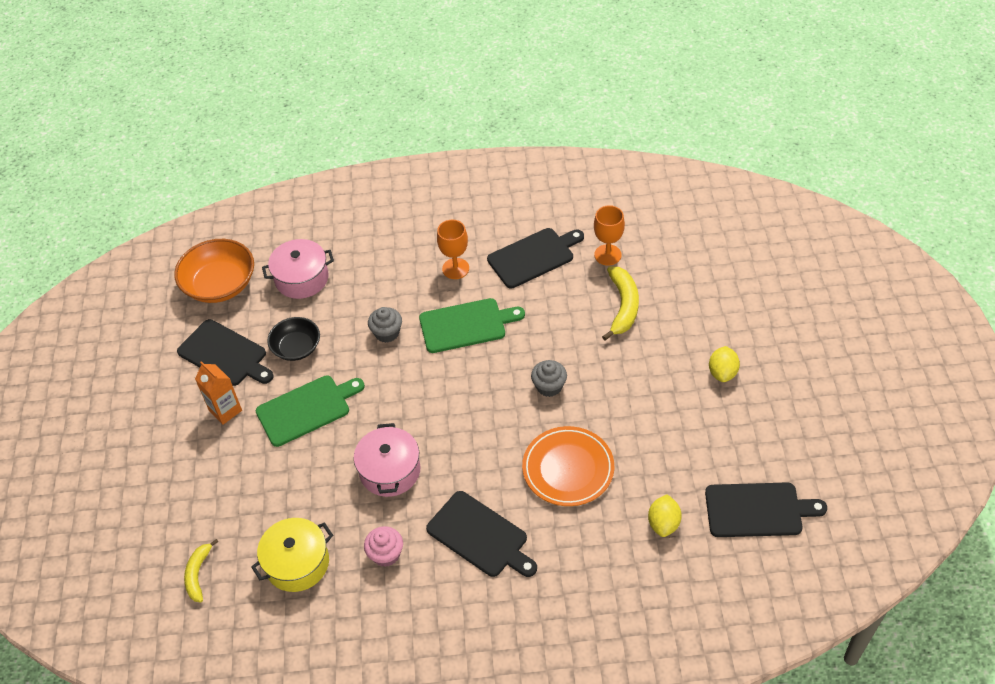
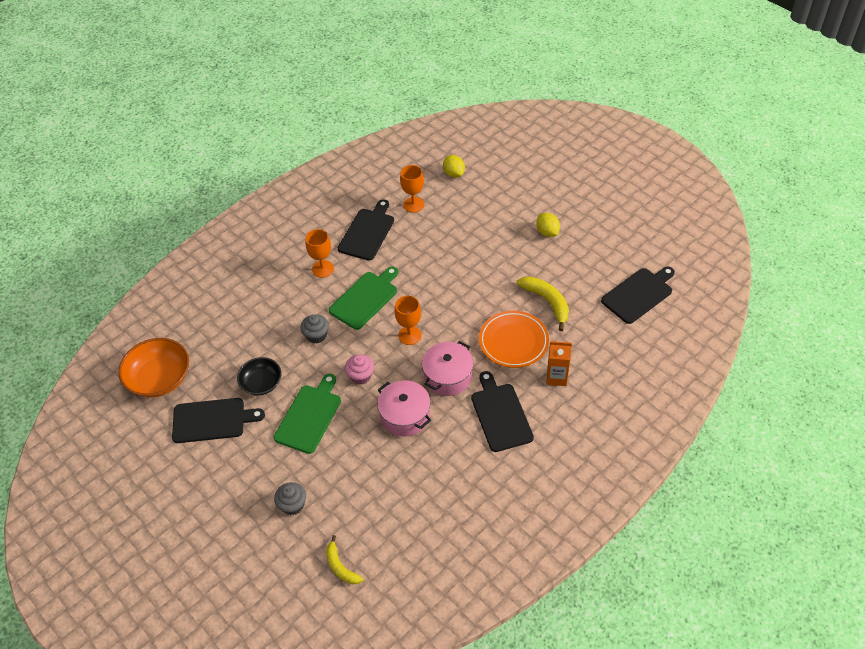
camera: 40 degrees left, 0 degrees up
orange carton [195,361,242,425] -> orange carton moved to [547,341,572,386]
yellow pot [251,518,333,592] -> none
pink pot [262,239,334,299] -> pink pot moved to [422,341,474,396]
pink cupcake [364,526,403,567] -> pink cupcake moved to [345,354,374,385]
black cutting board [426,491,537,577] -> black cutting board turned 105 degrees counterclockwise [471,371,534,452]
grey cupcake [531,360,567,397] -> grey cupcake moved to [274,482,306,515]
yellow banana [602,266,639,341] -> yellow banana moved to [516,276,569,331]
yellow lemon [648,494,682,537] -> yellow lemon moved to [443,155,465,178]
none -> orange goblet [395,296,422,345]

